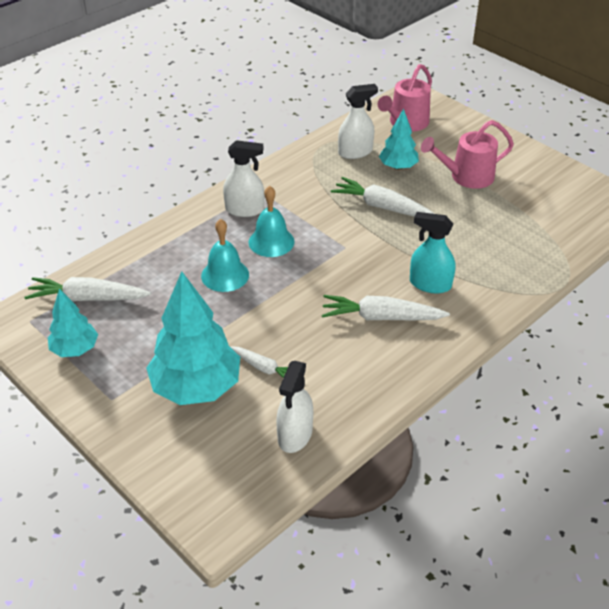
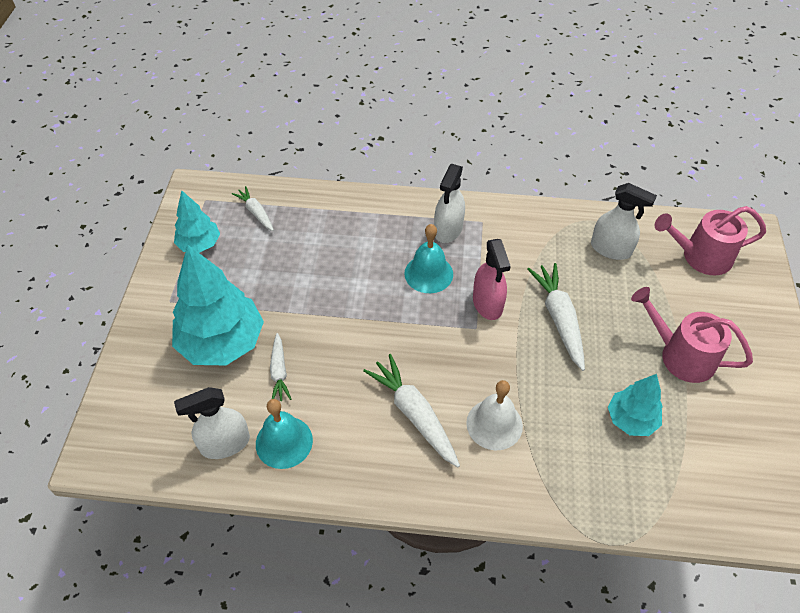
camera: 50 degrees right, 10 degrees up
white carrot [24,277,151,301] -> white carrot [232,186,274,231], size x0.59
turquoise bell [201,219,249,292] -> turquoise bell moved to [256,399,313,469]
white spray bottle [223,140,265,217] -> white spray bottle turned 60 degrees clockwise [434,164,465,243]
turquoise tree [379,108,419,170] -> turquoise tree moved to [608,374,663,436]
turquoise spray bottle [410,212,455,293] -> white bell [466,380,523,451]
none -> pink spray bottle [473,239,511,320]

